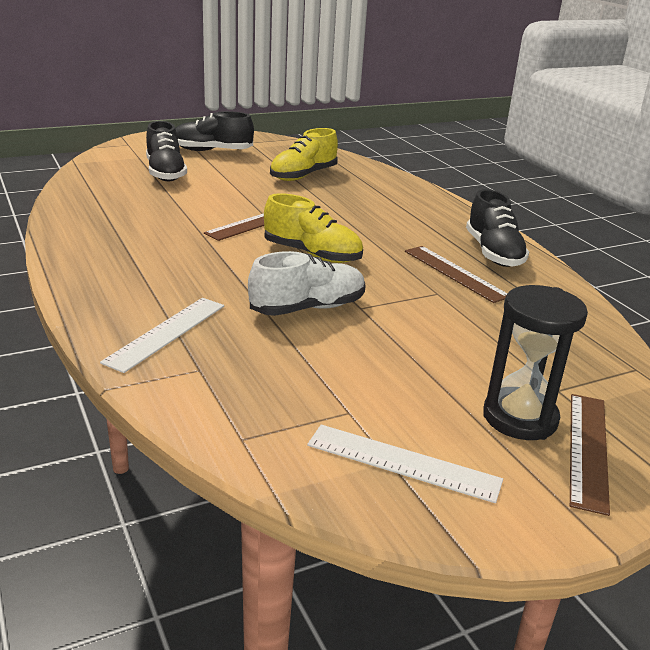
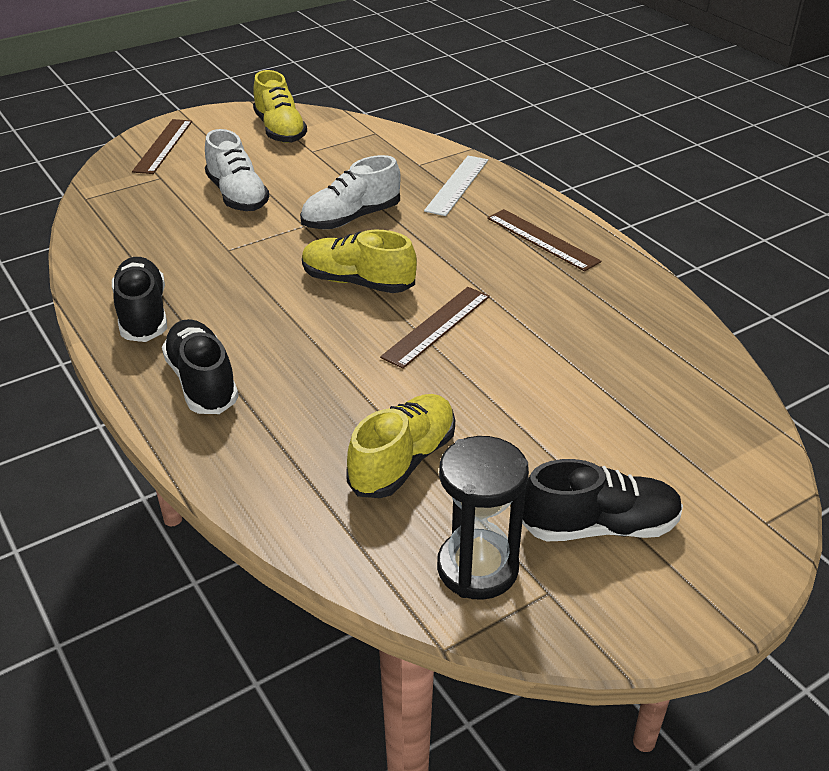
camera: 175 degrees right, 10 degrees up
black shoe [146,121,187,181] -> black shoe moved to [162,319,239,414]
white ruler [307,425,503,503] -> yellow shoe [253,70,307,143]
brown ruler [405,246,508,303] -> brown ruler moved to [487,209,601,272]
black hourglass [483,285,588,440] -> black hourglass moved to [437,436,529,600]
none -> white shoe [205,129,269,211]

